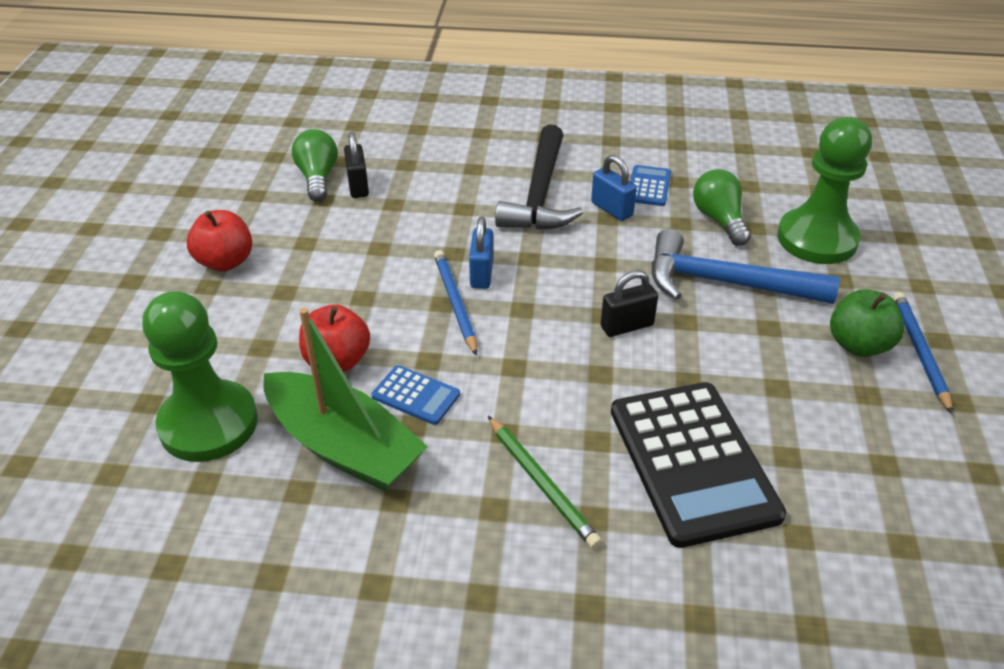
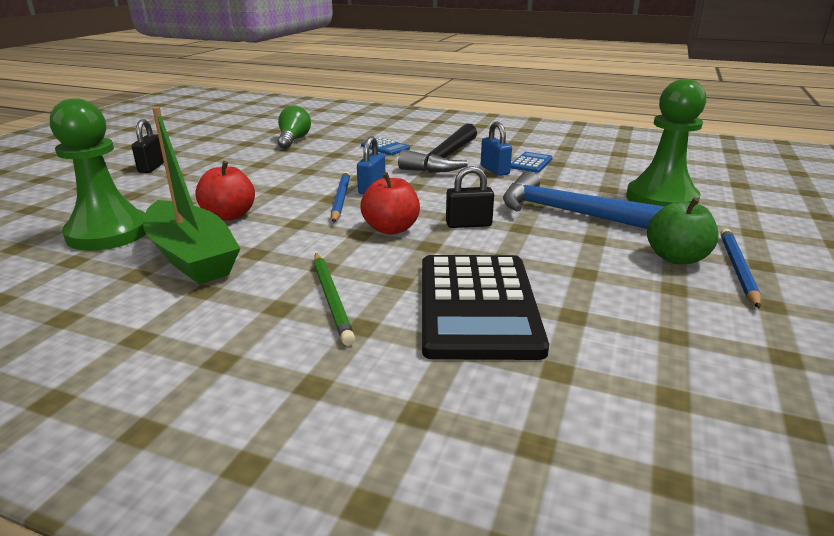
camera: 15 degrees right, 15 degrees down
red apple [187,210,252,271] -> red apple moved to [360,172,420,235]
black padlock [344,132,369,198] -> black padlock moved to [132,119,164,173]
blue calculator [371,365,460,425] -> blue calculator moved to [361,138,410,155]
green light bulb [693,169,751,246] -> none

